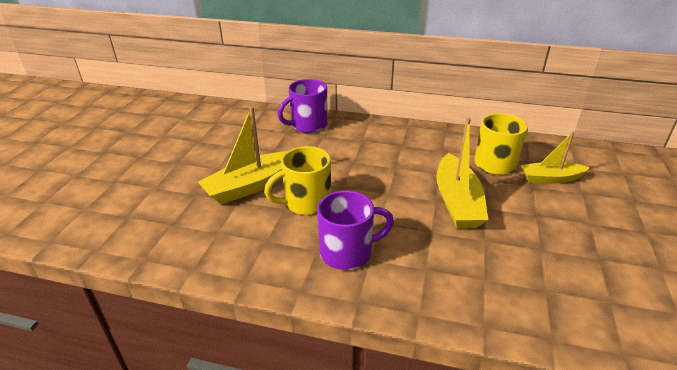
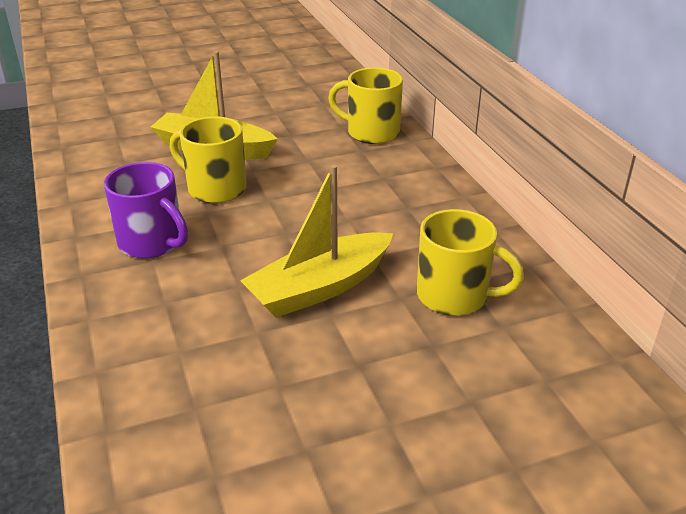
camera: 55 degrees right, 0 degrees up
purple mug [277,79,328,133] -> yellow mug [328,67,403,144]
yellow boat [521,132,590,183] -> none

